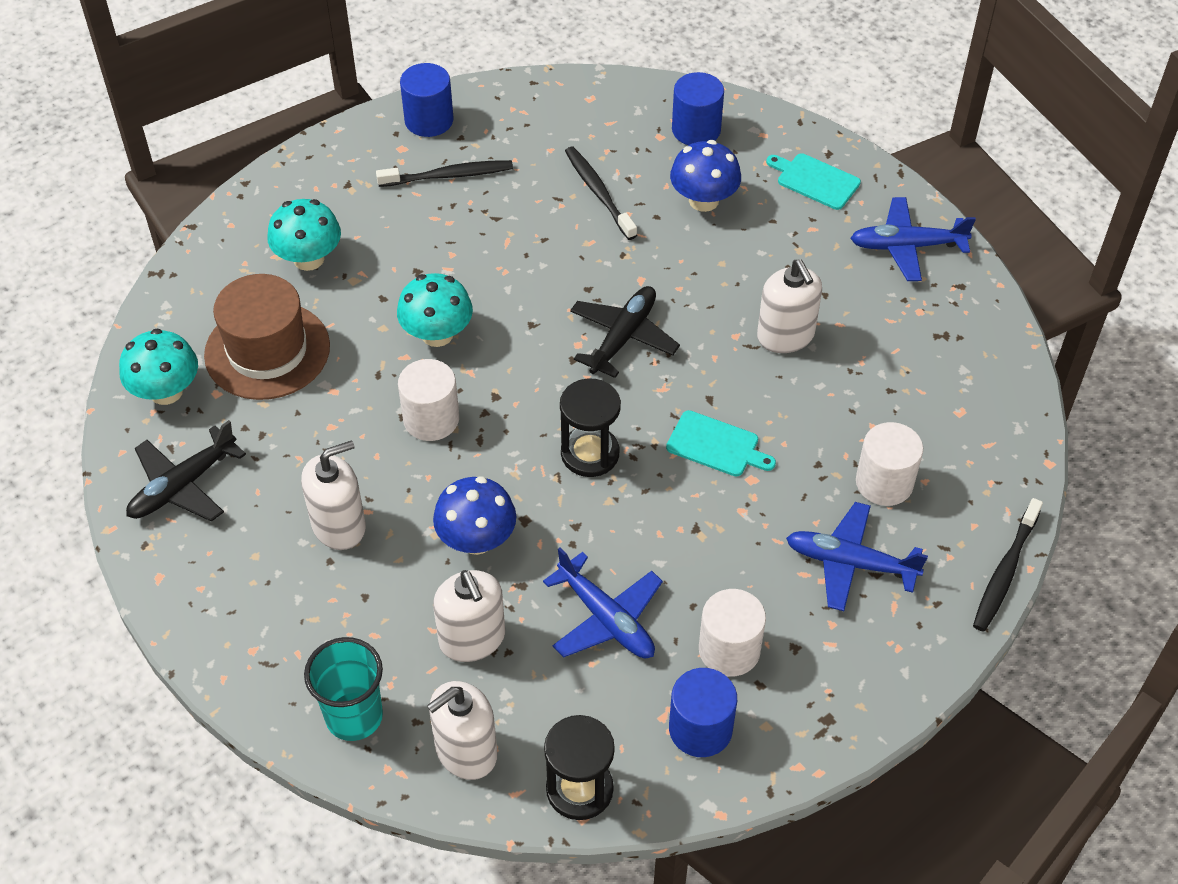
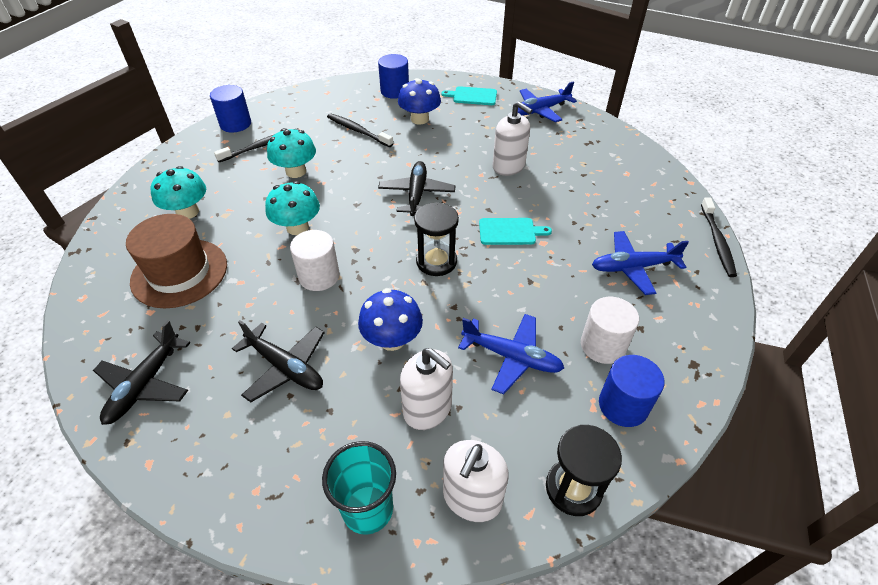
camera: 25 degrees left, 5 degrees down
turquoise mushroom [119,329,198,405] -> turquoise mushroom moved to [267,128,316,178]
white soap dispenser [301,440,366,550] -> black plane [232,320,325,403]
white cylinder [856,422,923,506] -> none

